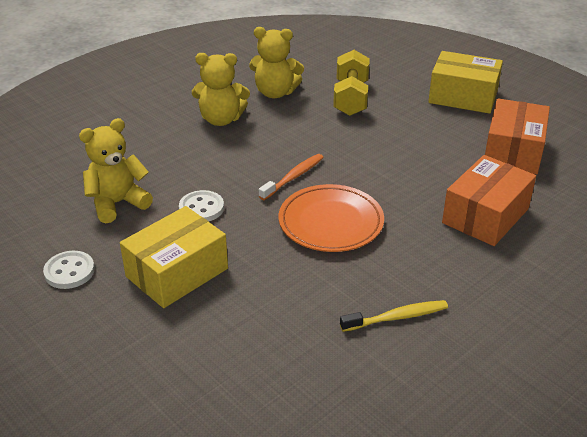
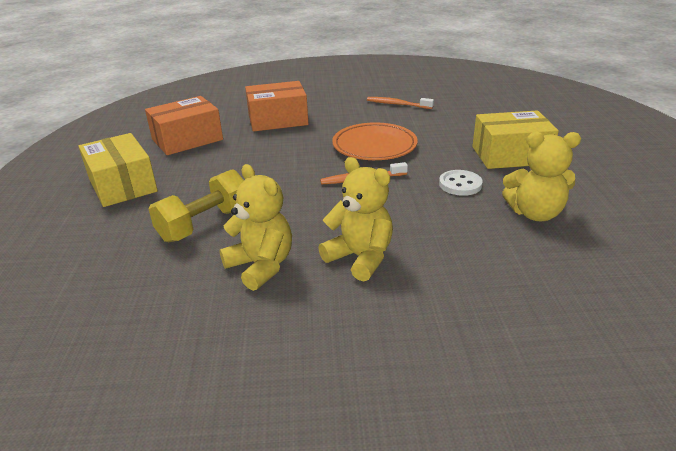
camera: 140 degrees left, 5 degrees down
white button [43,251,95,289] -> none
yellow toothbrush [340,300,448,332] -> orange toothbrush [367,97,434,109]

